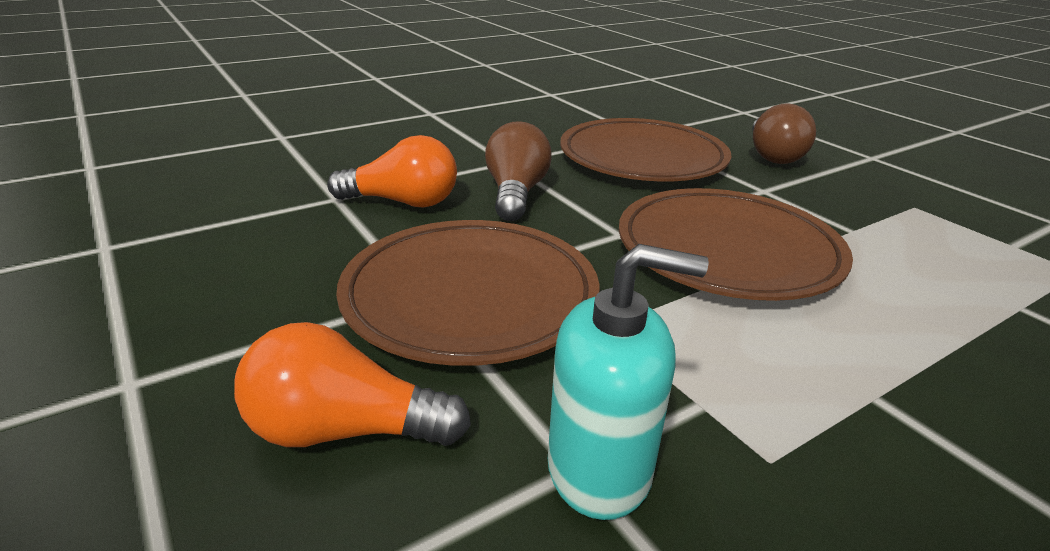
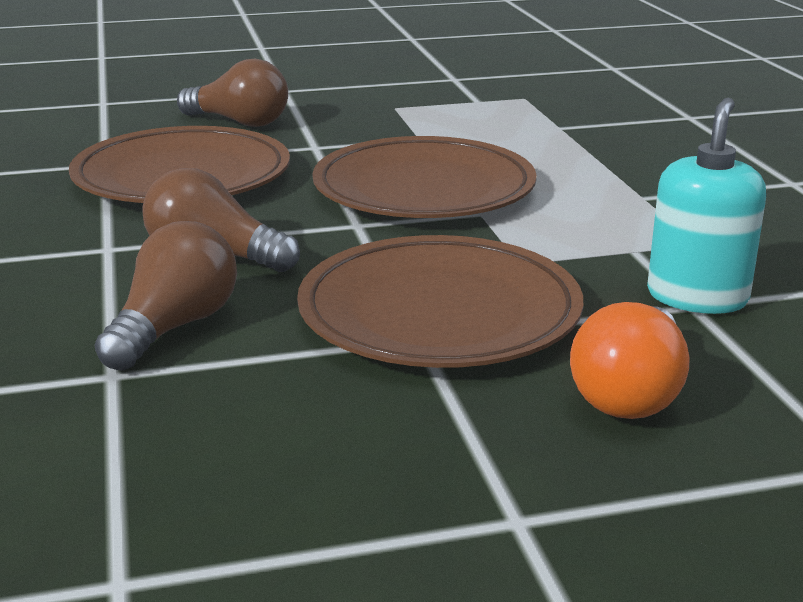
camera: 70 degrees left, 5 degrees down
orange light bulb [327,135,457,208] -> brown light bulb [95,221,237,371]

